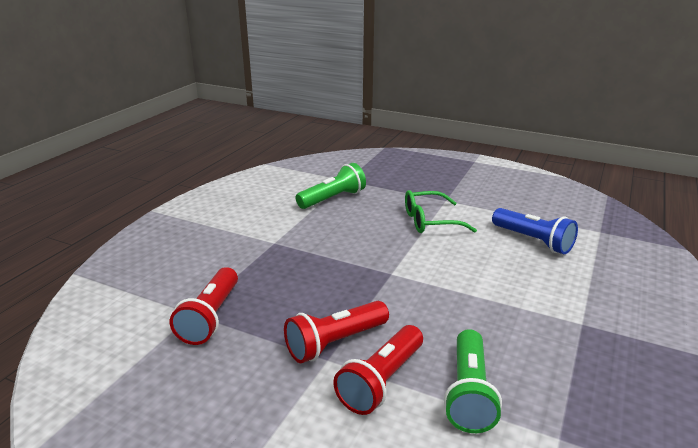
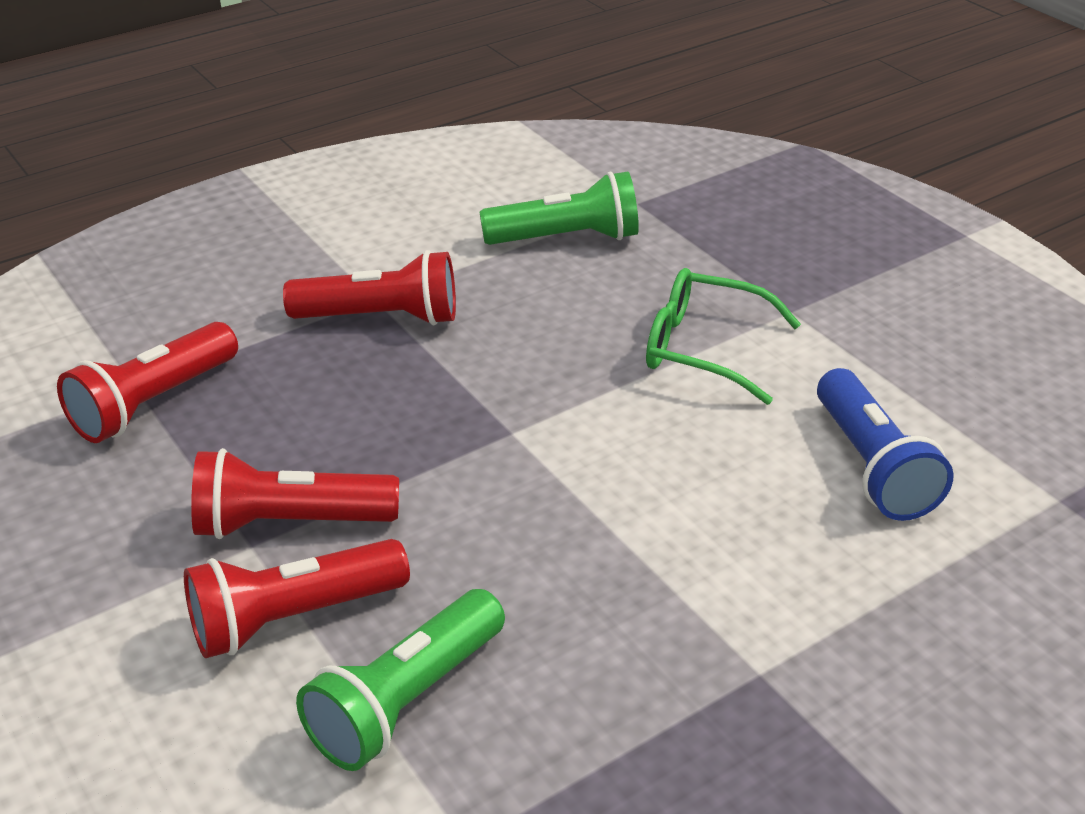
camera: 30 degrees right, 10 degrees up
none -> red flashlight [283,250,456,325]

